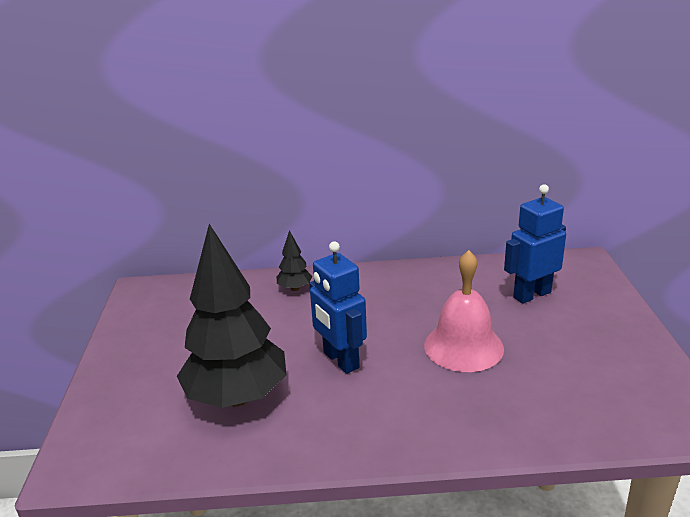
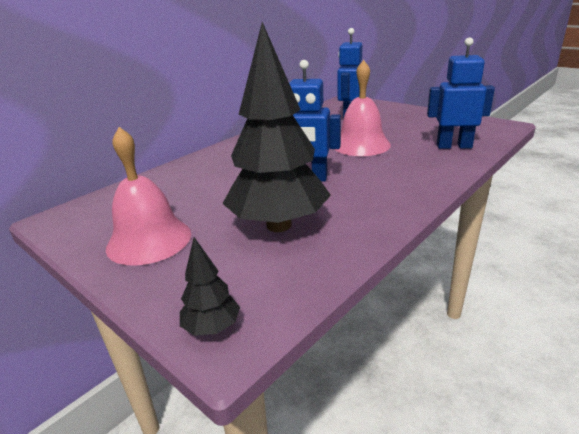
camera: 45 degrees left, 0 degrees up
black tree [276,230,313,291] -> black tree moved to [180,237,240,336]
none -> pink bell [106,127,191,266]
none -> blue robot [427,37,495,149]

